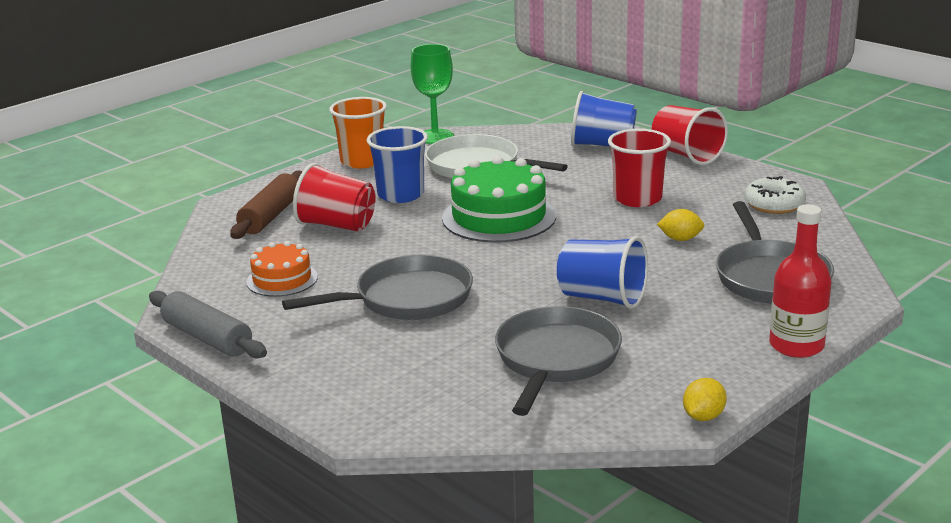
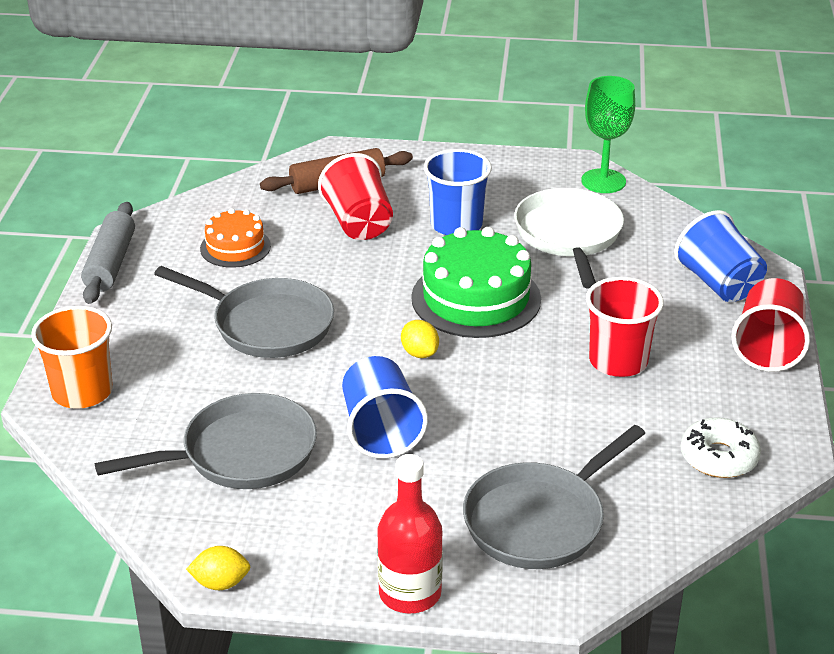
camera: 50 degrees right, 10 degrees up
orange cup [329,97,387,168] -> orange cup moved to [31,306,113,409]
yellow lemon [657,209,704,241] -> yellow lemon moved to [401,320,439,358]

